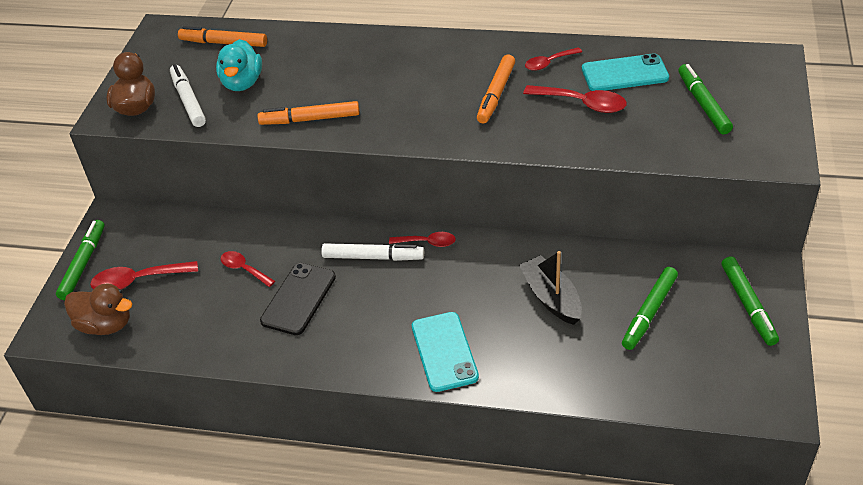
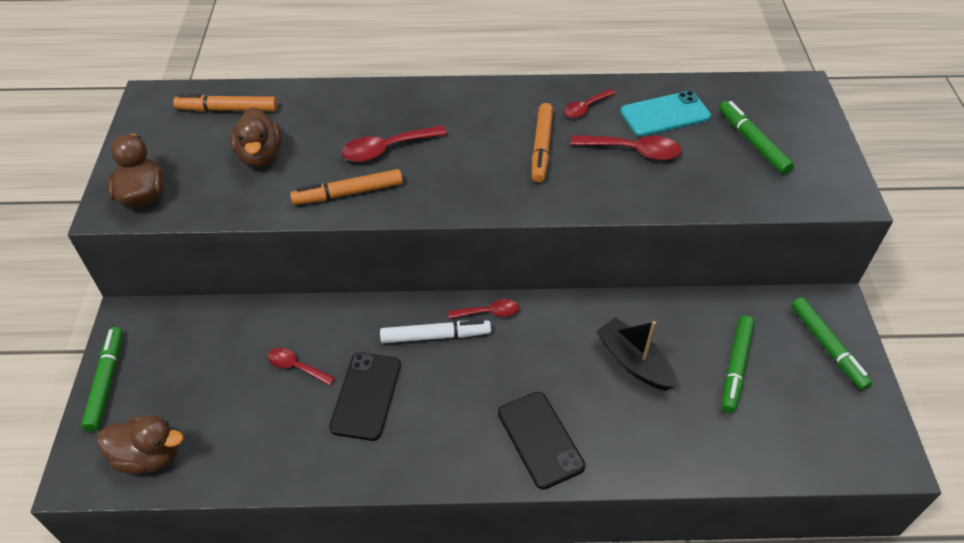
camera: 15 degrees left, 5 degrees up
red spoon [90,261,198,290] -> red spoon moved to [341,125,447,162]
white marker [170,64,206,127] -> none
turquoise duck [216,39,262,91] -> brown duck [230,107,282,167]
turquoise phone [412,312,479,392] -> black phone [498,392,585,490]

